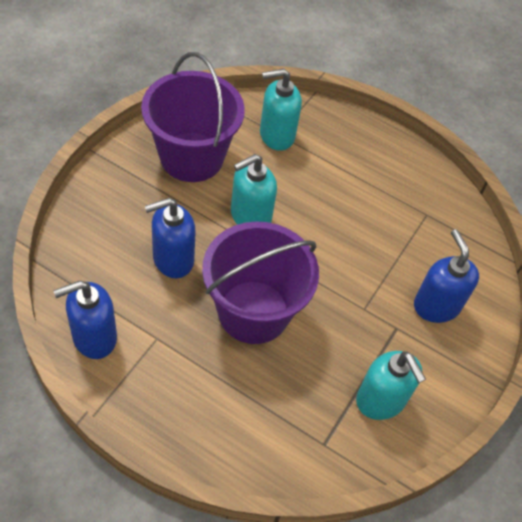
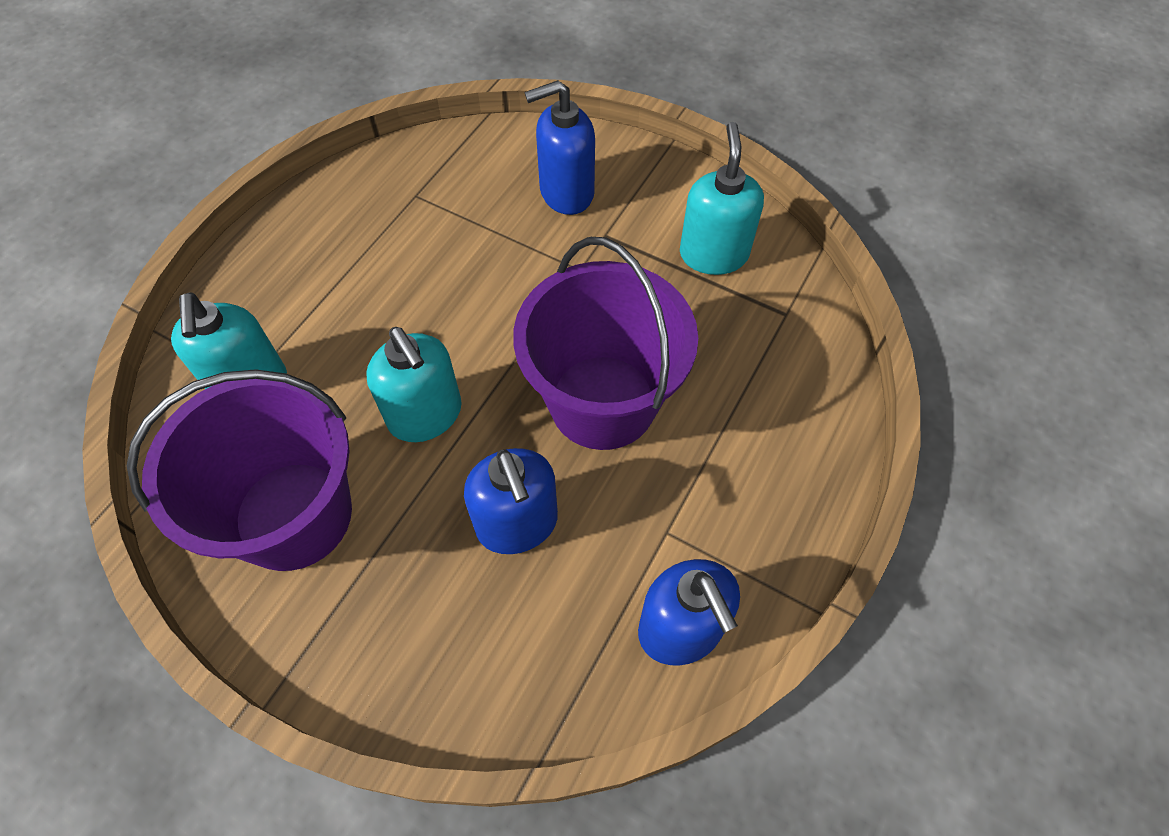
camera: 85 degrees left, 5 degrees up
turquoise soap dispenser [356,351,426,420] -> turquoise soap dispenser turned 60 degrees counterclockwise [680,122,764,275]

